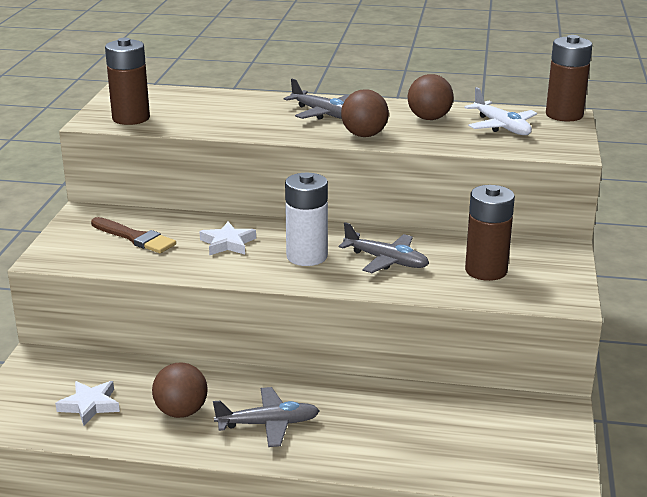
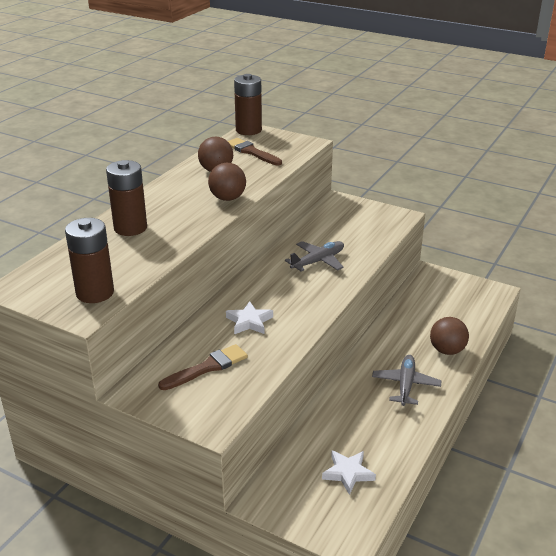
camera: 70 degrees left, 5 degrees up
brown ball [152,363,208,418] -> brown ball moved to [430,317,469,355]
grey plane [284,79,349,120] -> none
white battery [285,172,328,266] -> none
white plane [464,87,537,135] -> brown brush [228,138,282,166]
brown battery [465,185,515,281] -> brown battery moved to [106,160,147,236]

